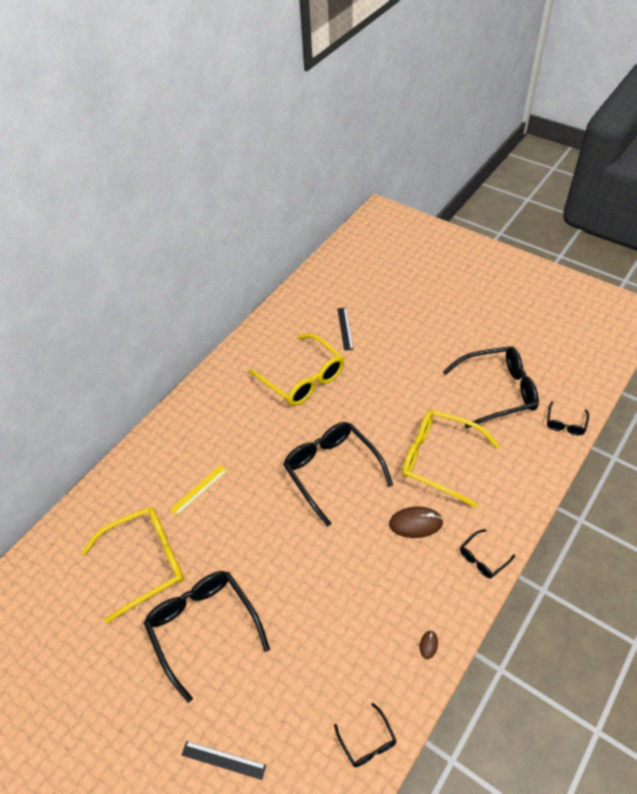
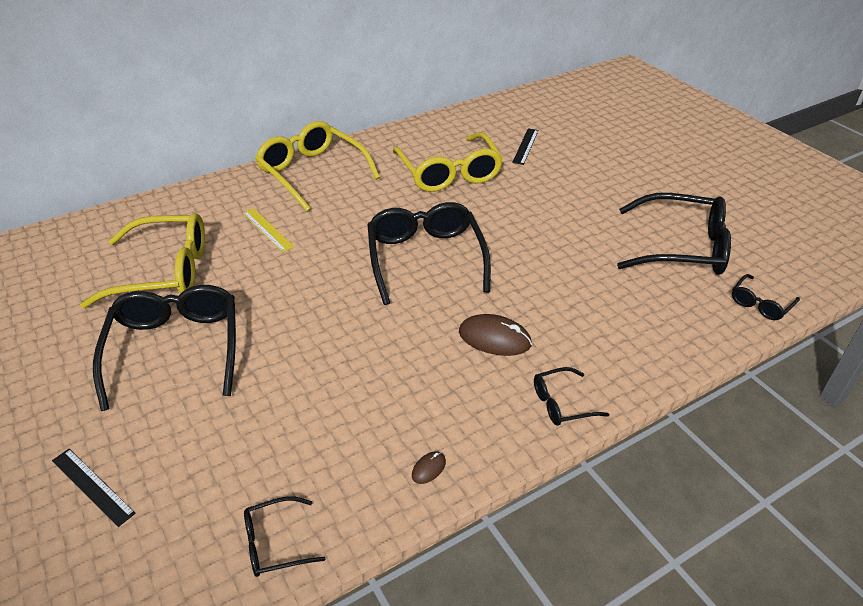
camera: 20 degrees right, 10 degrees down
yellow ruler [170,465,227,515] -> yellow ruler turned 75 degrees clockwise [243,208,294,252]
black glasses [334,703,397,767] -> black glasses turned 75 degrees clockwise [244,496,326,577]
yellow glasses [402,410,499,508] -> yellow glasses moved to [255,121,380,212]

